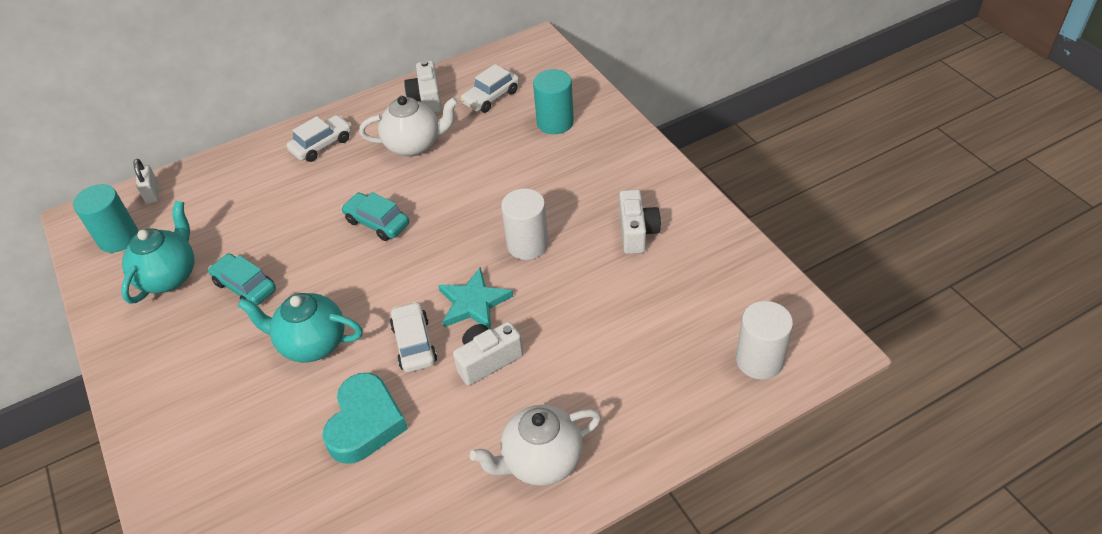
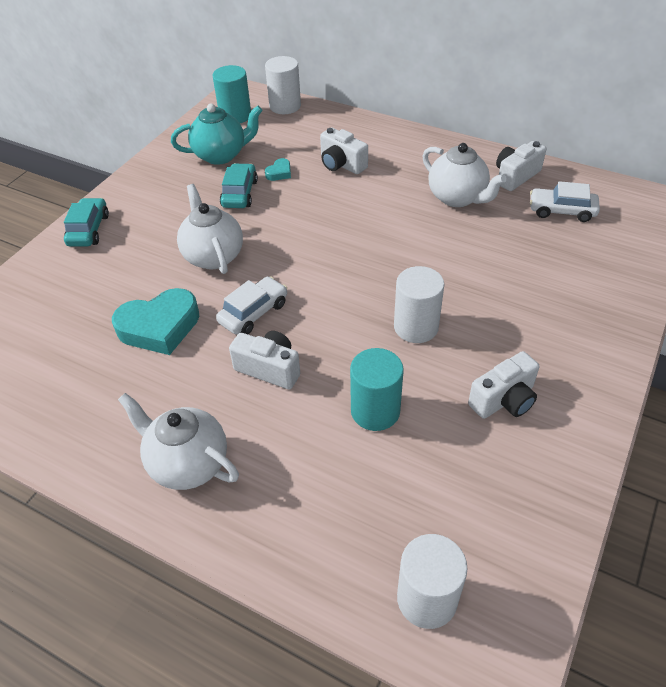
camera: 55 degrees right, 0 degrees up
white padlock [133,159,159,204] -> white cylinder [265,56,301,114]
turquoise teapot [238,293,363,363] -> white teapot [177,184,243,274]
white car [287,115,352,162] -> none
turquoise car [341,192,409,241] -> turquoise car moved to [64,198,109,247]
turquoise star [438,267,513,329] -> none
turquoise cylinder [533,69,574,134] -> turquoise cylinder moved to [350,348,404,431]
none -> turquoise heart [265,158,291,181]
none -> white camera [320,128,368,174]

